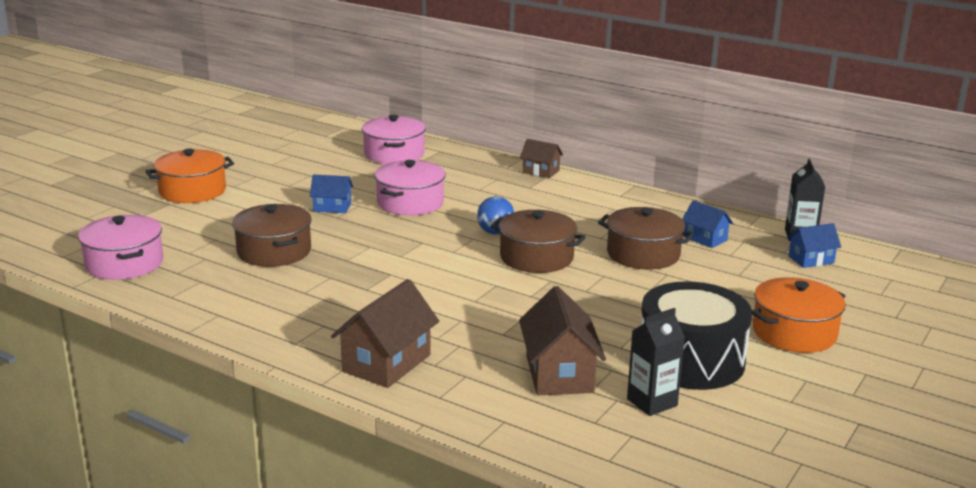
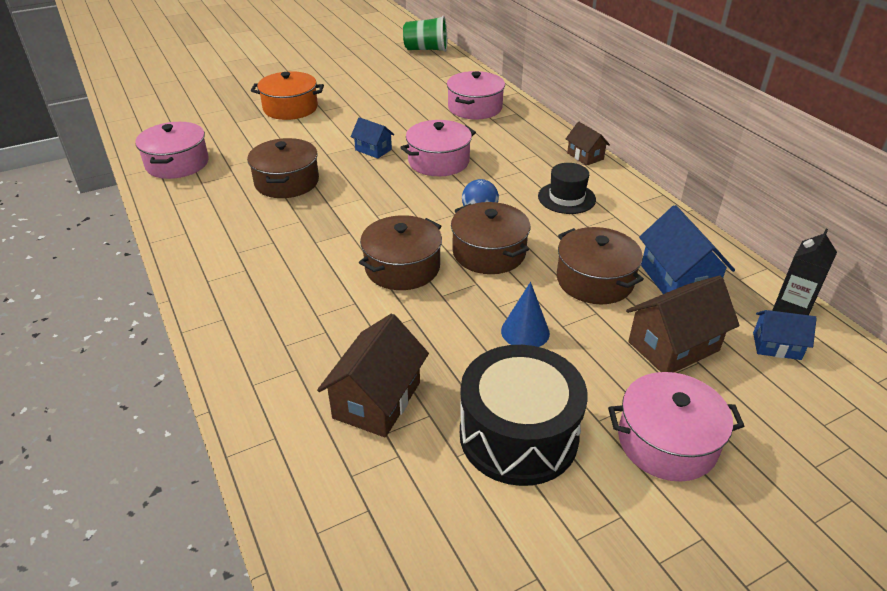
camera: 30 degrees right, 15 degrees up
brown house [331,279,439,388] -> brown house moved to [626,275,740,372]
black carton [627,308,685,416] -> none
blue house [682,200,733,248] -> blue house [639,205,735,294], size x1.71
orange pot [752,277,846,353] -> pink pot [608,372,744,482]
none -> brown pot [359,215,442,290]
none -> green cup [403,16,447,52]
none -> blue cone [501,282,550,347]
none -> black hat [538,163,596,214]

